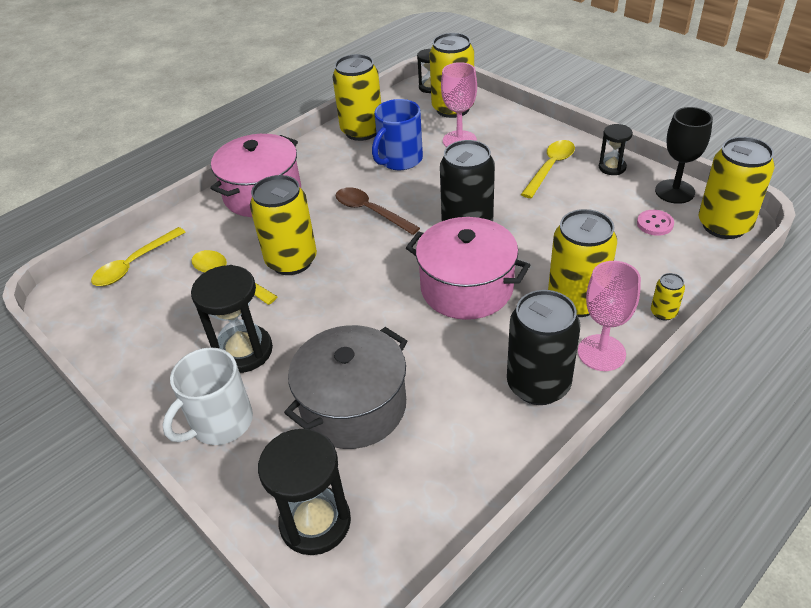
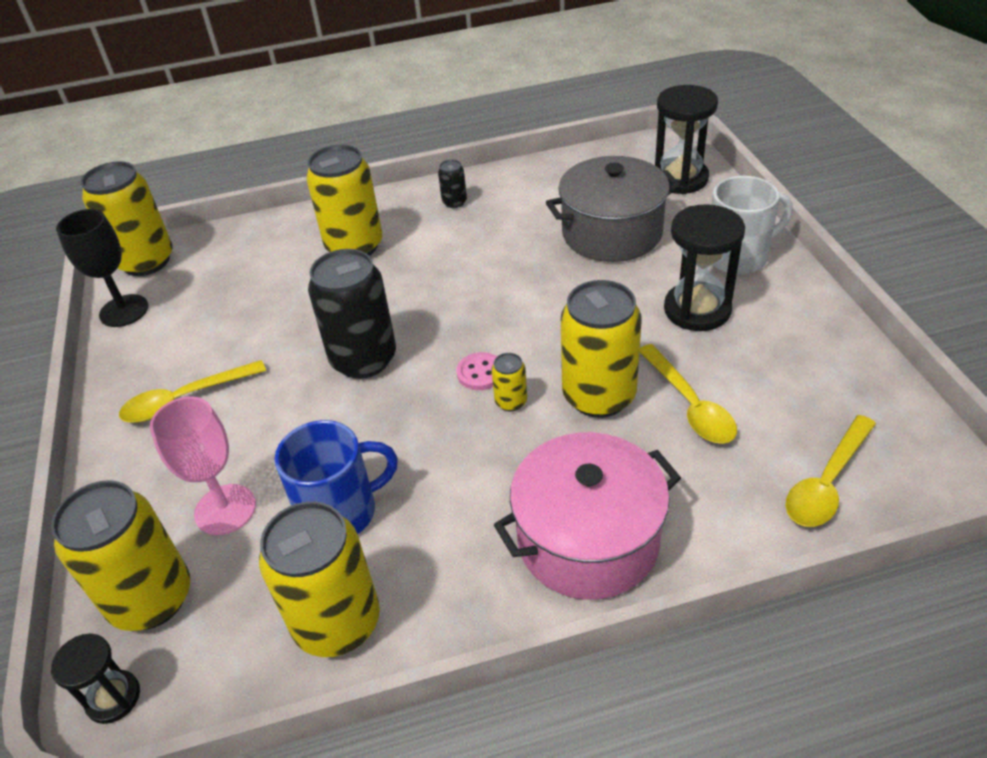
camera: 150 degrees left, 0 degrees up
yellow spoon [91,227,185,286] -> yellow spoon turned 150 degrees clockwise [785,415,876,527]
brown spoon [336,187,420,235] -> none
pink pot [406,217,530,320] -> none
black can [507,290,580,405] -> black can [438,159,467,208], size x0.45
pink goblet [578,261,641,371] -> none
black hourglass [599,124,633,175] -> none
pink button [637,210,674,236] -> pink button moved to [456,352,497,390]
yellow can [651,273,685,321] -> yellow can moved to [491,353,527,411]

